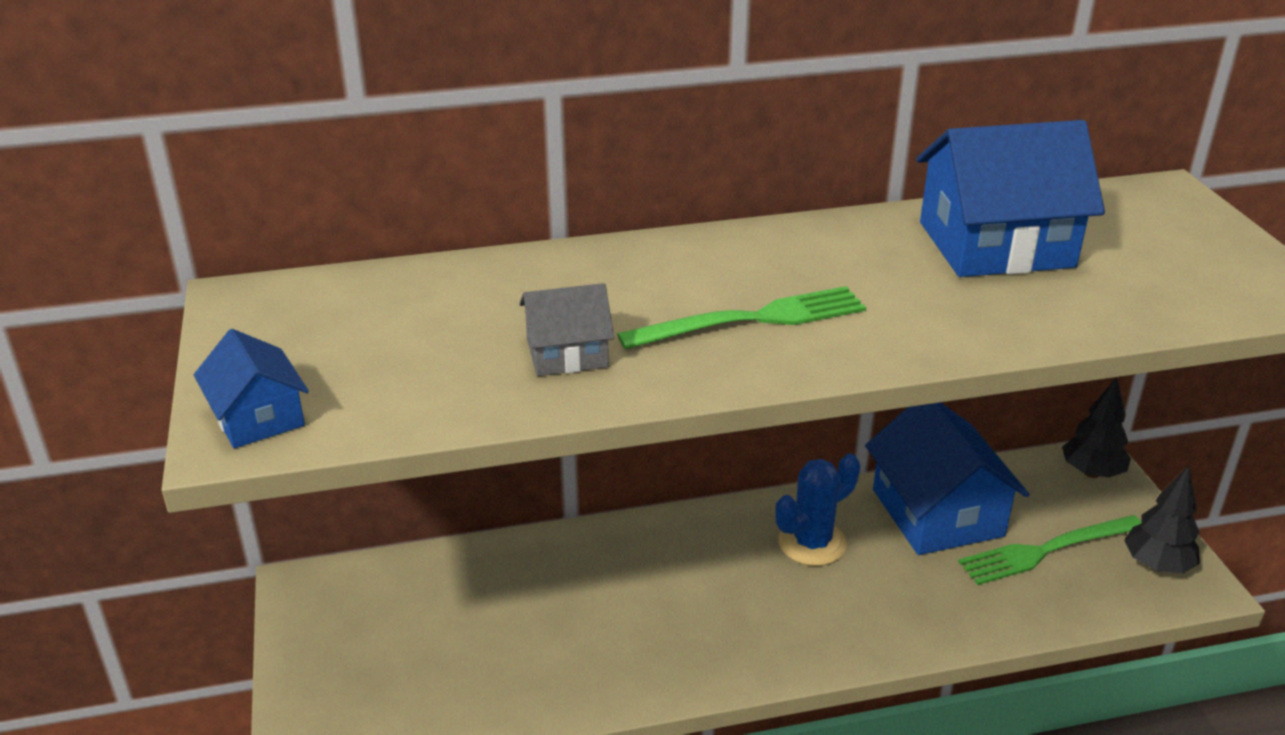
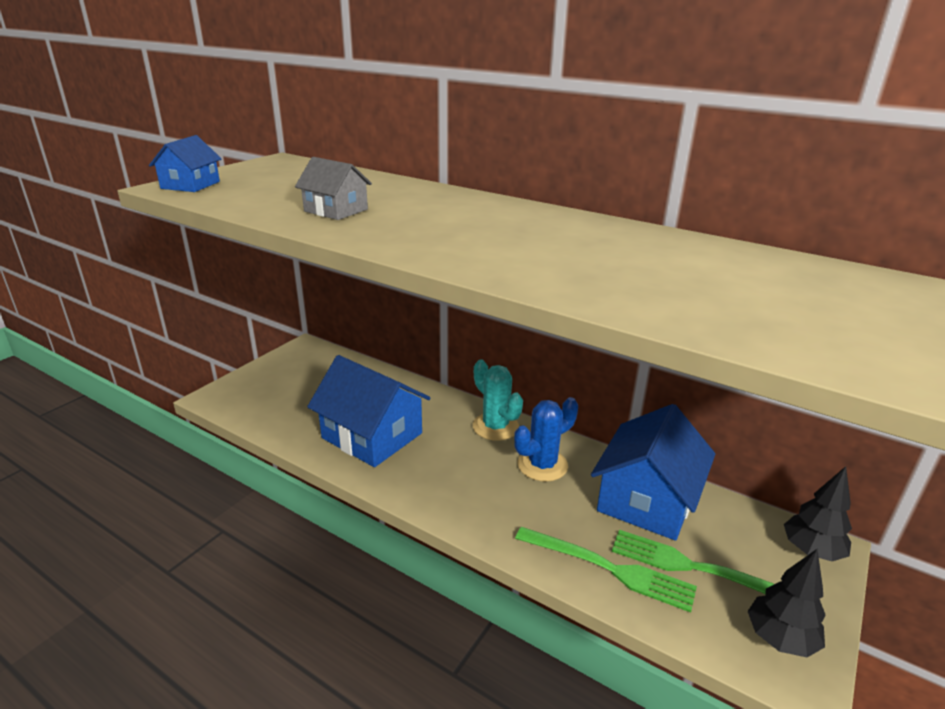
camera: 45 degrees right, 5 degrees down
green fork [617,286,866,350] -> green fork moved to [515,527,697,613]
blue cactus [775,453,860,566] -> blue cactus turned 45 degrees counterclockwise [514,397,578,482]
blue house [916,120,1105,277] -> blue house moved to [307,355,430,467]
none -> turquoise cactus [473,360,523,441]

